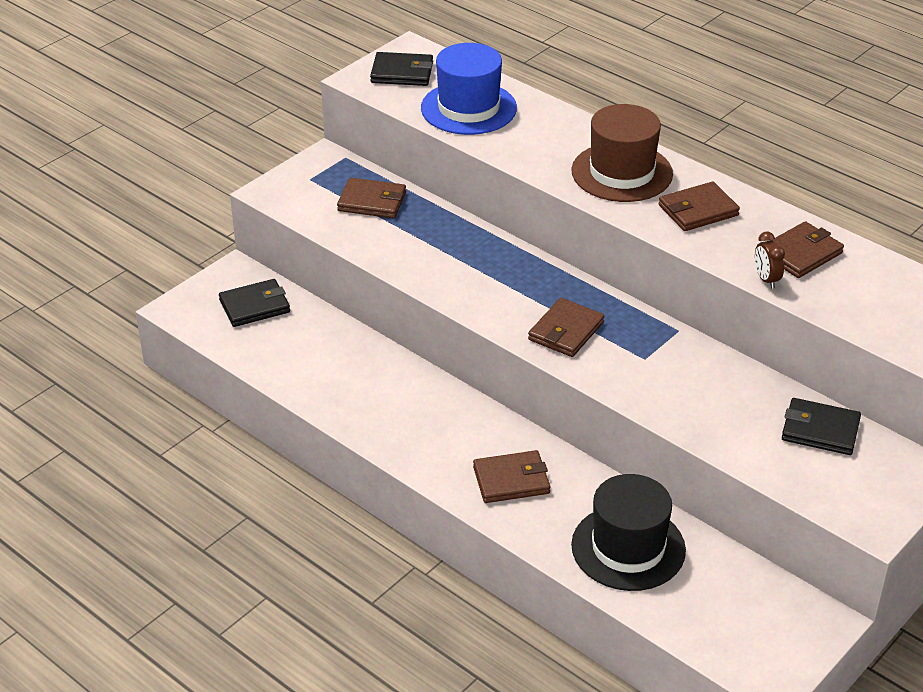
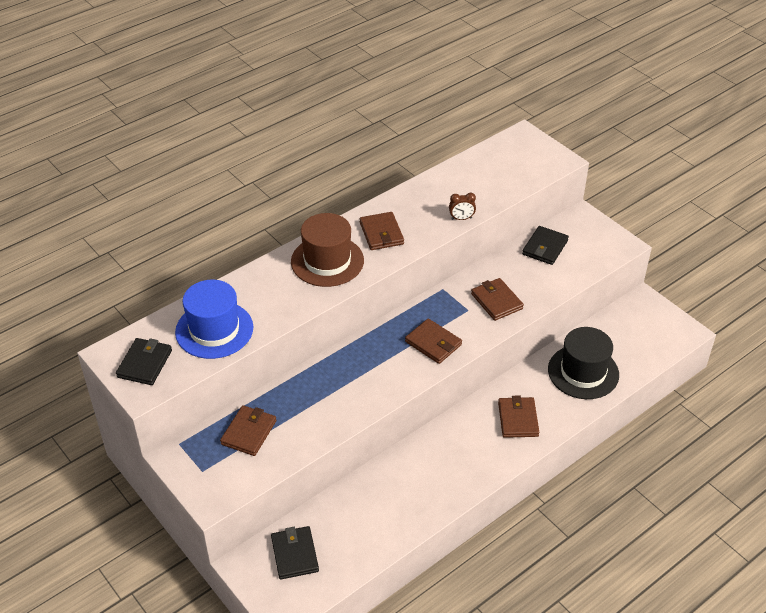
camera: 80 degrees left, 5 degrees up
brown wallet [770,221,844,278] -> brown wallet moved to [471,278,524,321]

